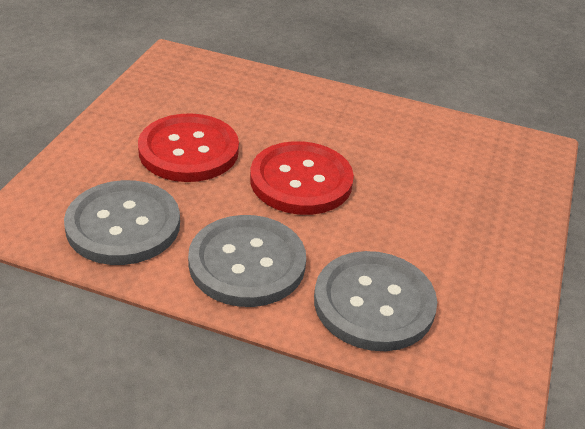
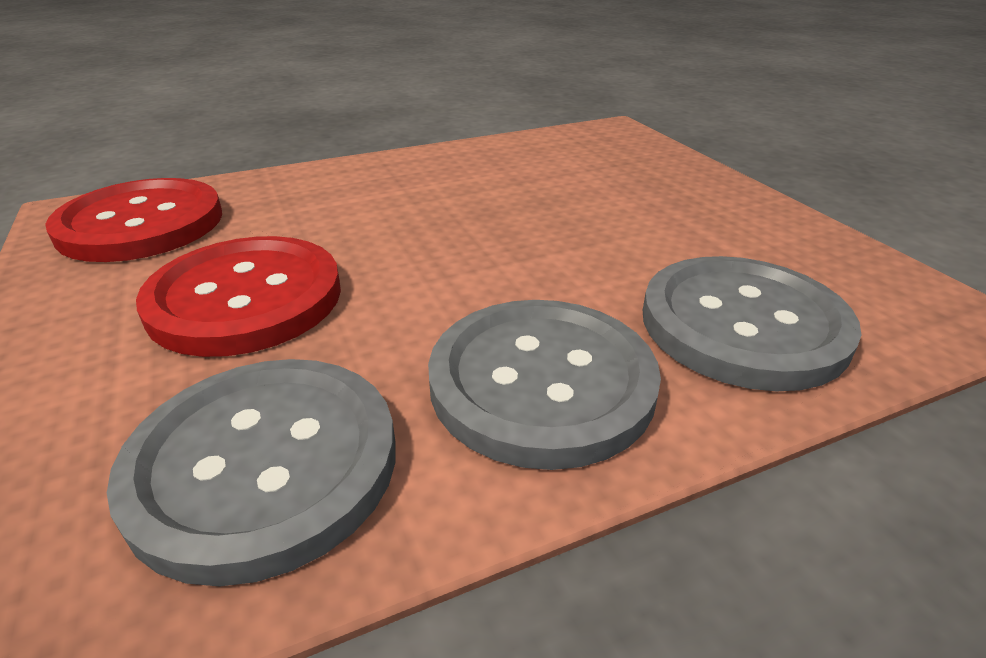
camera: 40 degrees left, 5 degrees down
red button [250,141,354,215] -> red button moved to [45,178,222,262]

